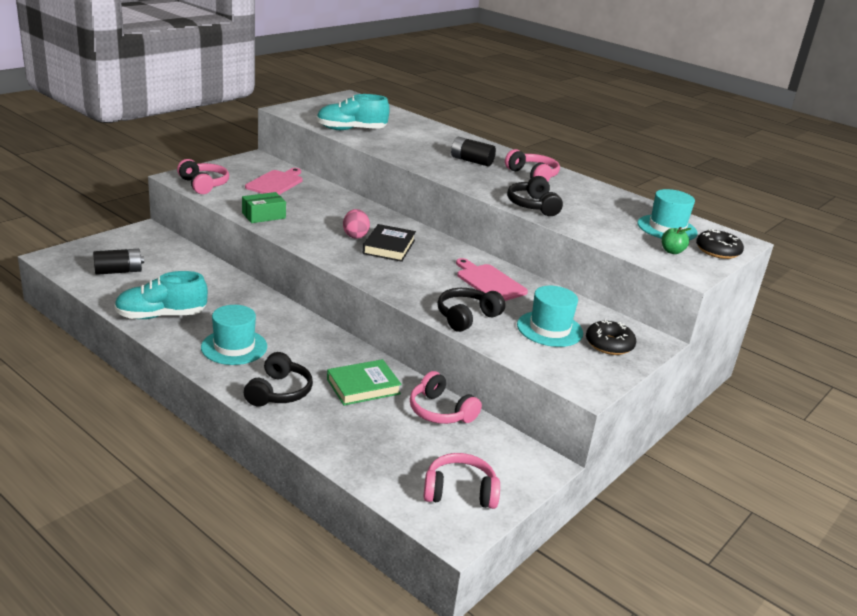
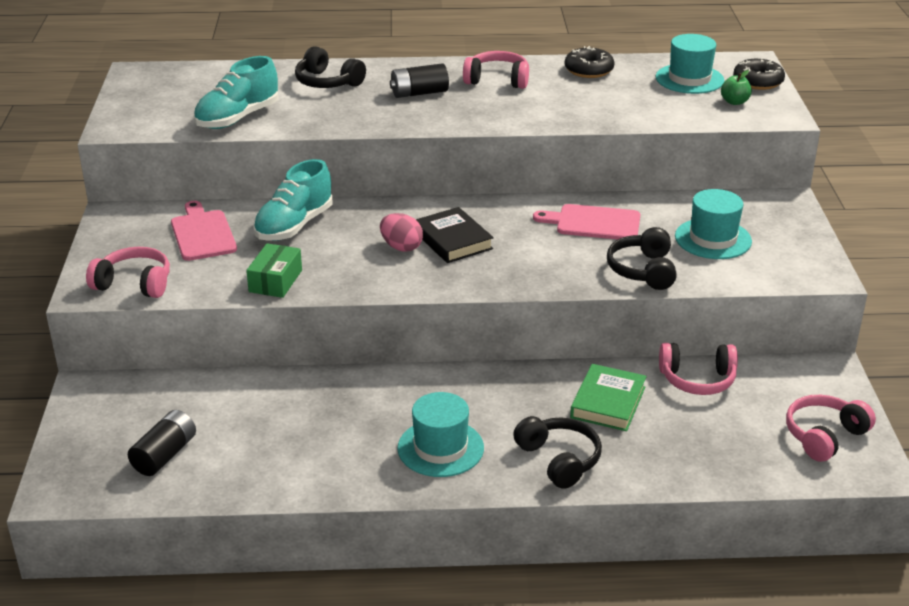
camera: 40 degrees left, 5 degrees up
turquoise shoe [114,271,208,319] -> turquoise shoe moved to [253,159,333,241]
black headphones [507,176,563,216] -> black headphones moved to [295,46,366,88]
black donut [586,319,636,355] -> black donut moved to [565,46,615,78]

